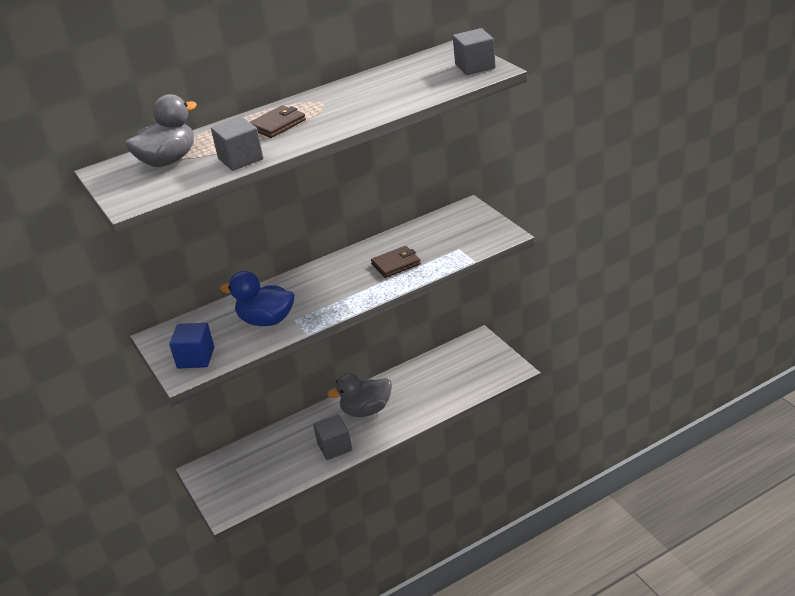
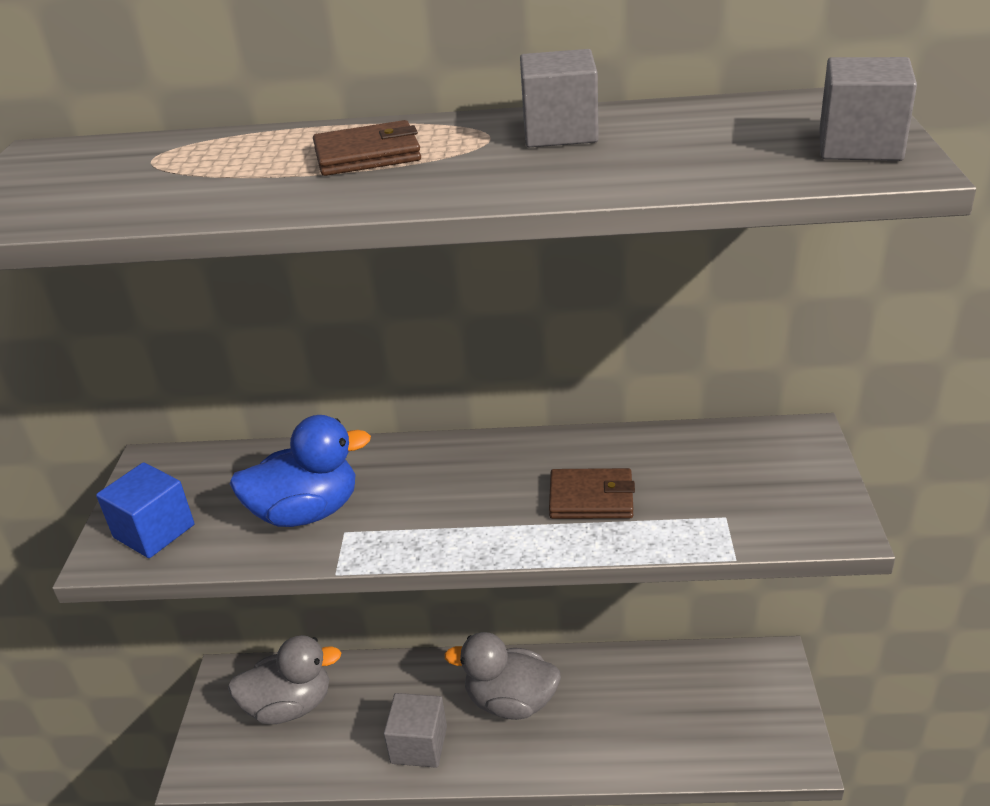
camera: 30 degrees right, 0 degrees up
grey duck [125,94,197,167] -> grey duck moved to [228,635,341,724]
grey cube [211,117,263,171] -> grey cube moved to [520,49,599,147]
blue duck [220,271,294,326] -> blue duck turned 120 degrees clockwise [230,415,371,527]

